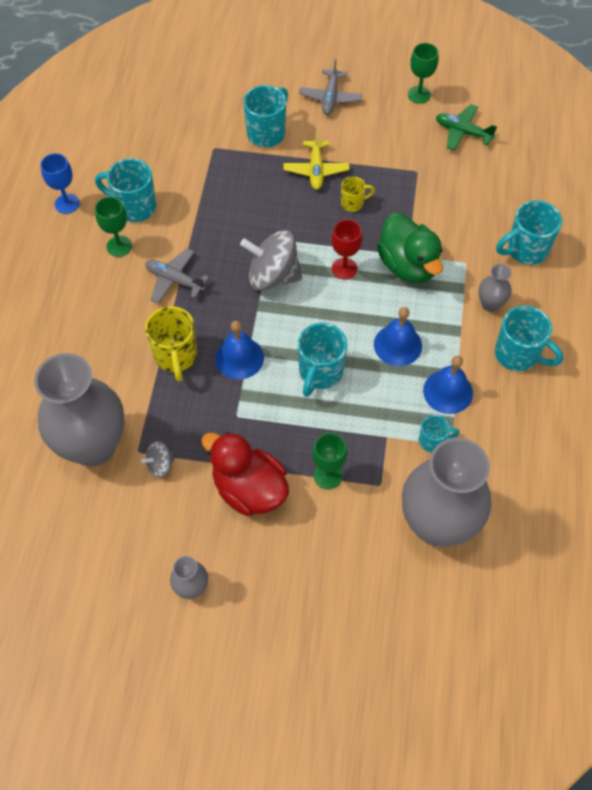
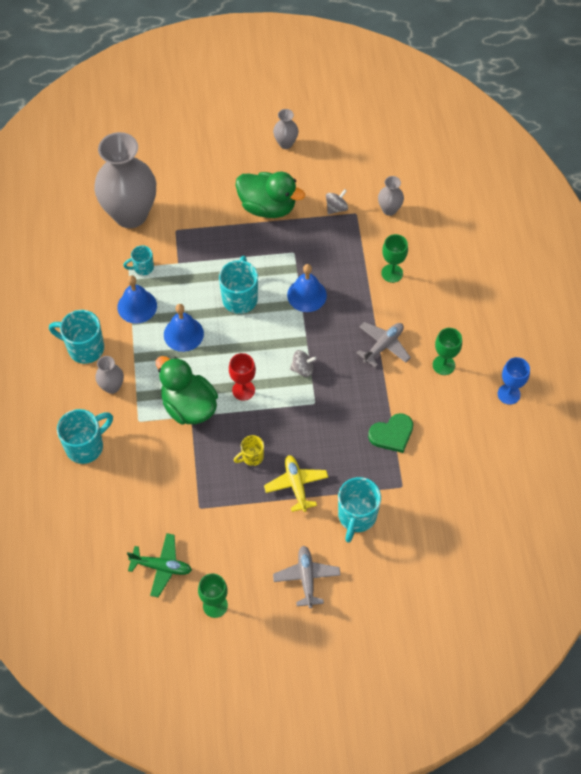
camera: 165 degrees right, 0 degrees up
grey vase [34,353,125,466] -> grey vase [378,176,404,216], size x0.43
turquoise mug [95,158,156,222] -> none
grey plane [145,248,209,304] -> grey plane turned 60 degrees counterclockwise [357,322,411,367]
yellow mug [145,306,197,382] -> none
red duck [201,432,289,516] -> green duck [235,172,305,218]
grey spinning top [240,230,303,291] -> grey spinning top [290,350,316,377], size x0.49
green goblet [312,433,347,489] -> green goblet moved to [381,234,408,283]
none -> green heart [368,413,413,453]

